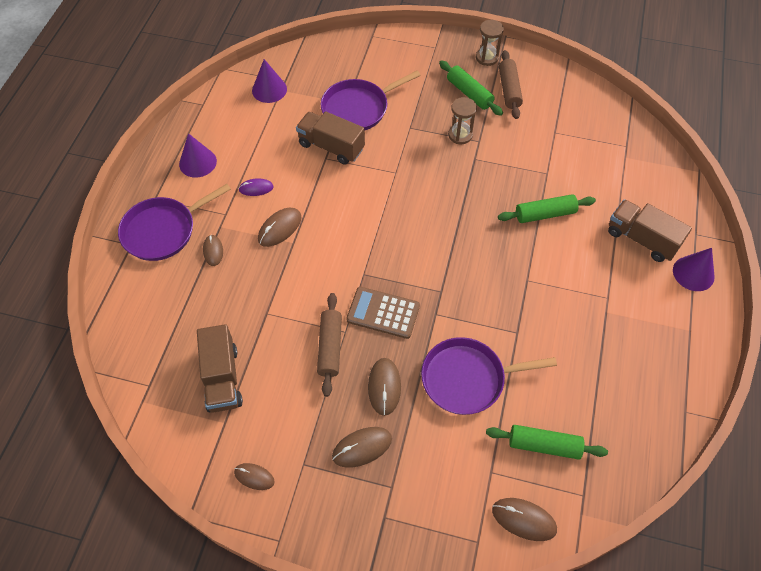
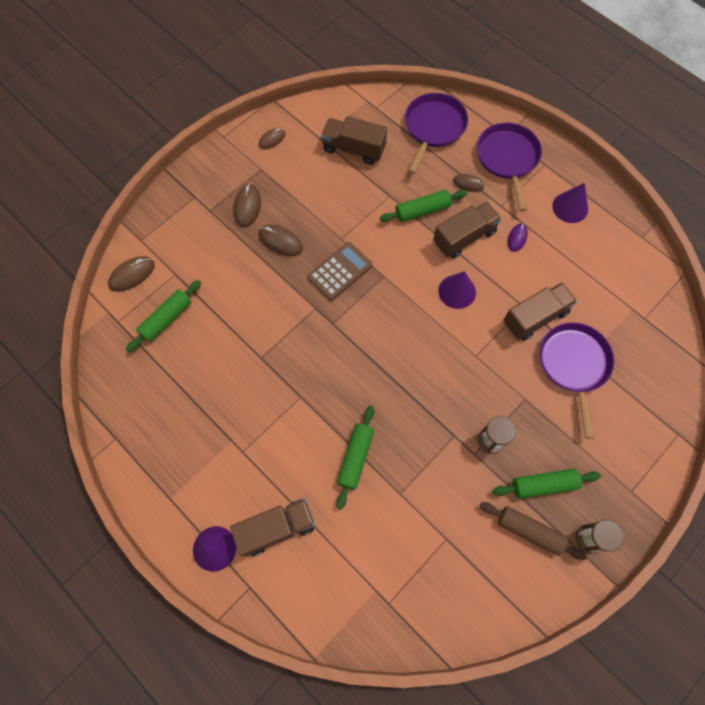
camera: 120 degrees right, 10 degrees up
purple cone [252,59,287,103] -> purple cone moved to [438,271,476,309]
brown mouse [258,208,302,247] -> brown truck [433,202,502,259]
brown rolling pin [317,293,342,397] -> none
purple pan [421,337,557,415] -> purple pan moved to [405,93,468,174]
none -> green rolling pin [379,190,467,222]

